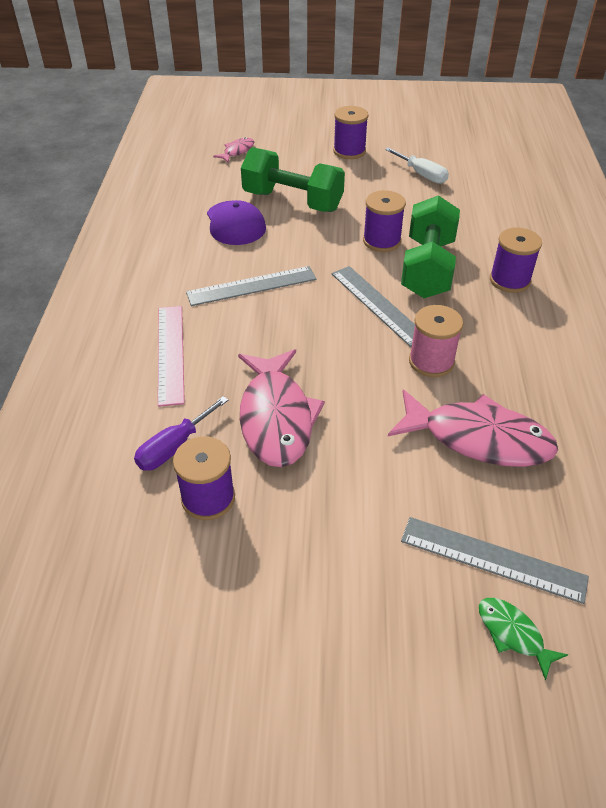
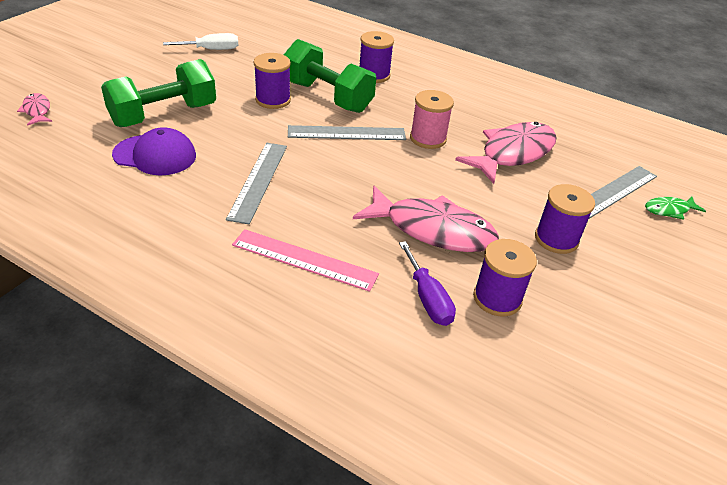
camera: 65 degrees left, 5 degrees down
purple spool [333,106,368,159] -> purple spool moved to [535,184,595,254]

